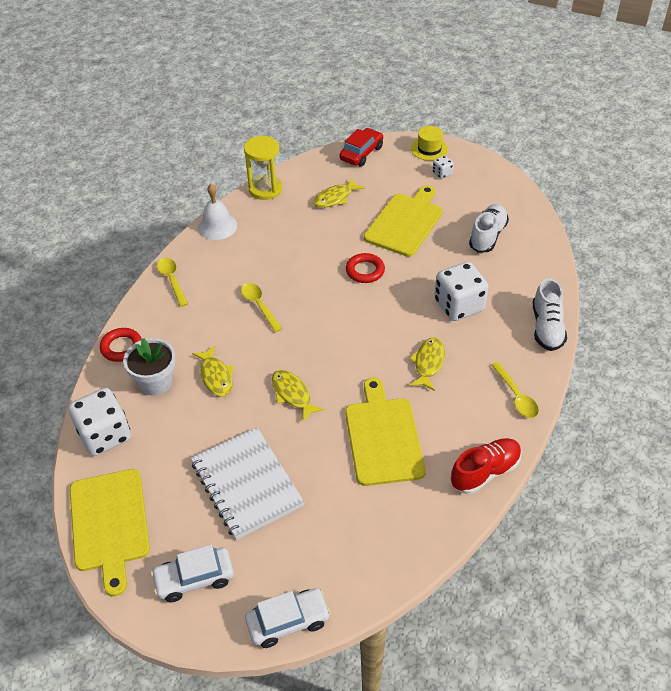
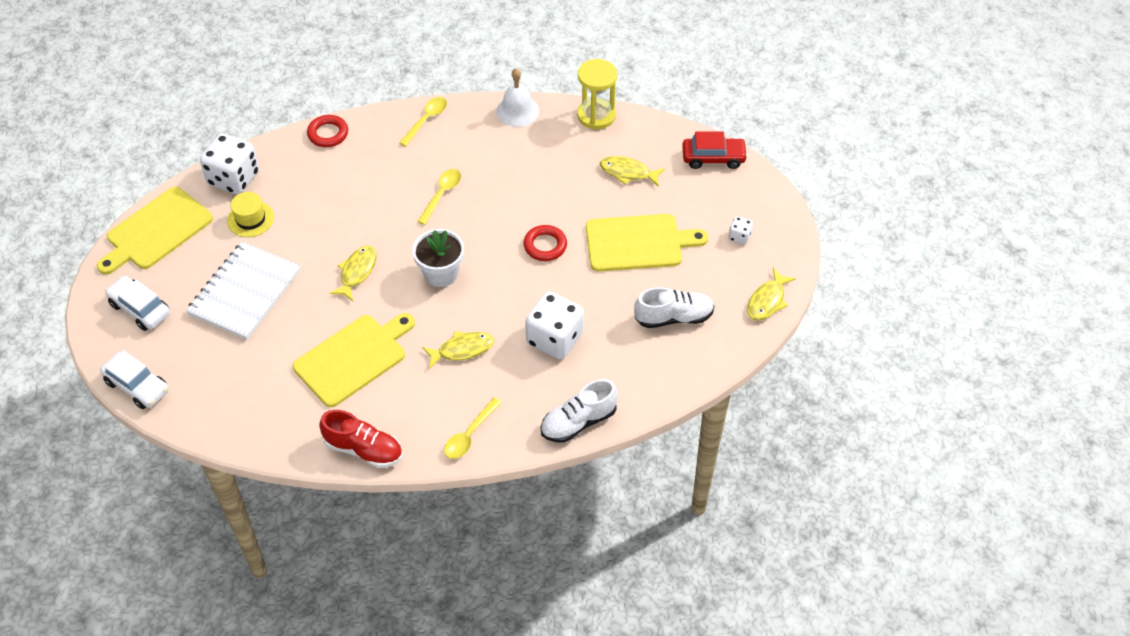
camera: 55 degrees right, 5 degrees up
white flower pot [123,338,175,396] -> white flower pot moved to [412,229,464,287]
yellow fish [192,346,234,397] -> yellow fish moved to [748,268,796,321]
yellow hat [411,126,448,161] -> yellow hat moved to [227,192,274,237]

